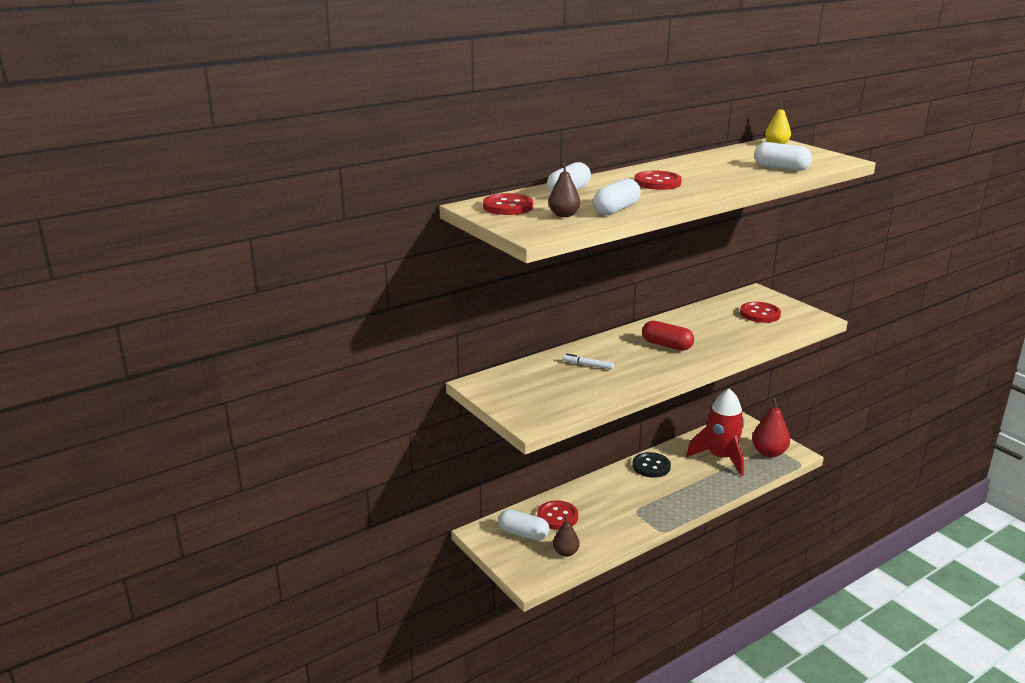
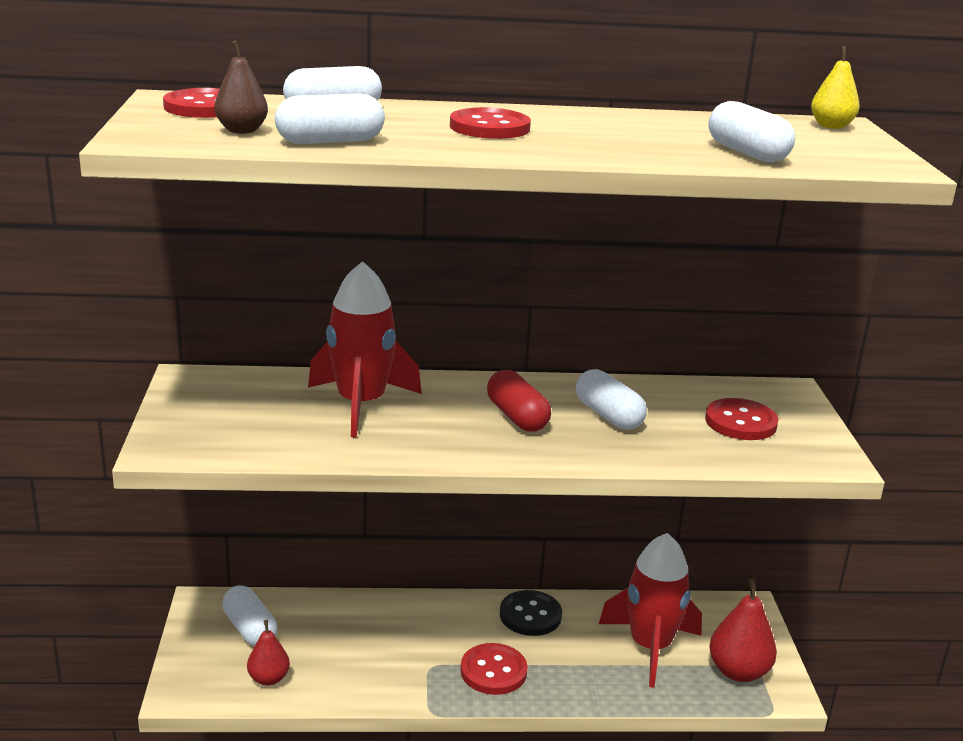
camera: 30 degrees right, 0 degrees up
red button [537,500,578,530] -> red button moved to [461,643,528,695]
brown pear [553,515,580,557] -> red pear [247,620,290,686]
white marker [562,354,614,370] -> red rocket [308,261,422,438]
none -> white capsule [576,369,647,430]

